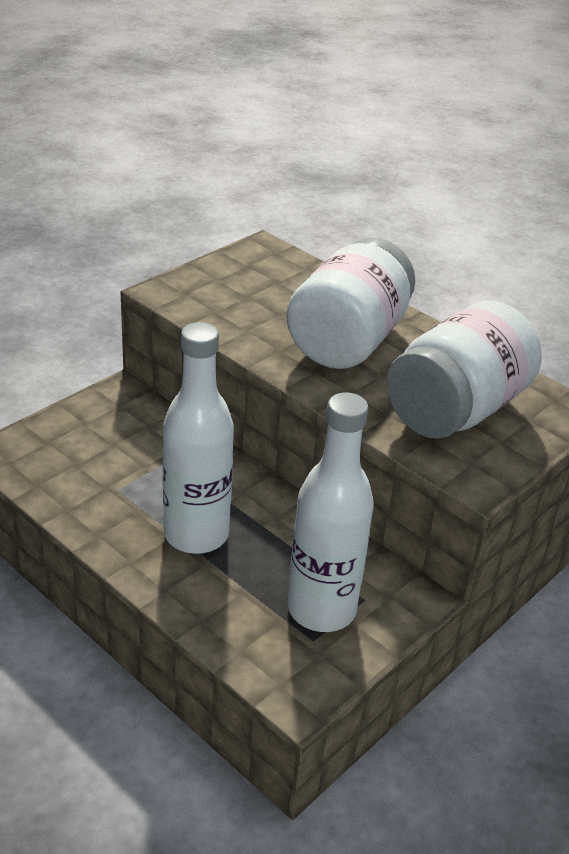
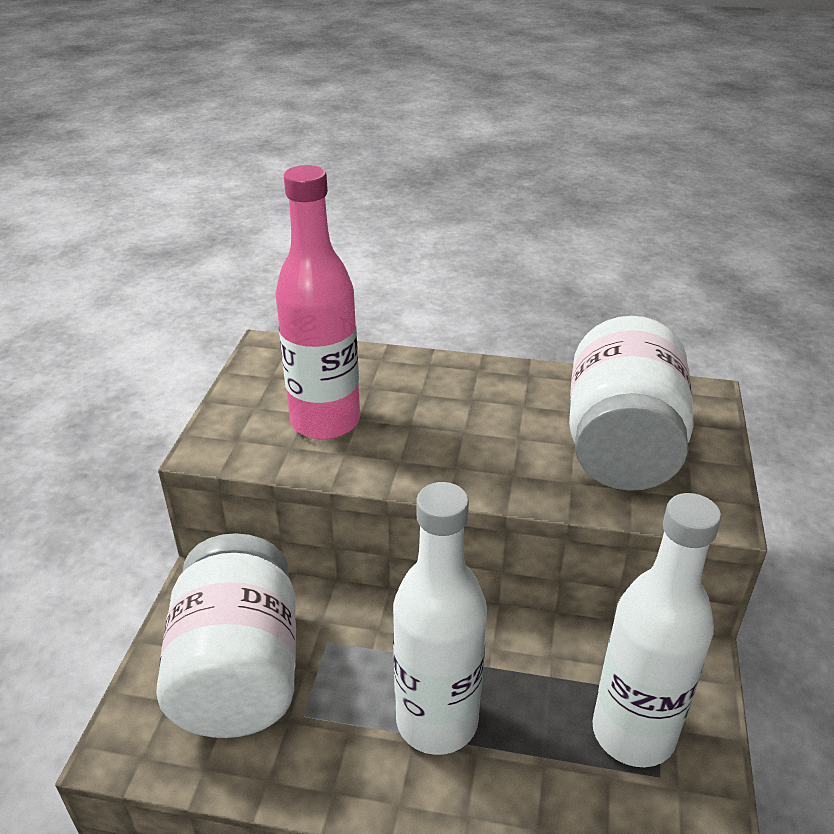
camera: 30 degrees left, 0 degrees up
white jar [286,238,415,369] -> white jar moved to [156,533,296,738]
none -> pink bottle [276,165,360,440]

